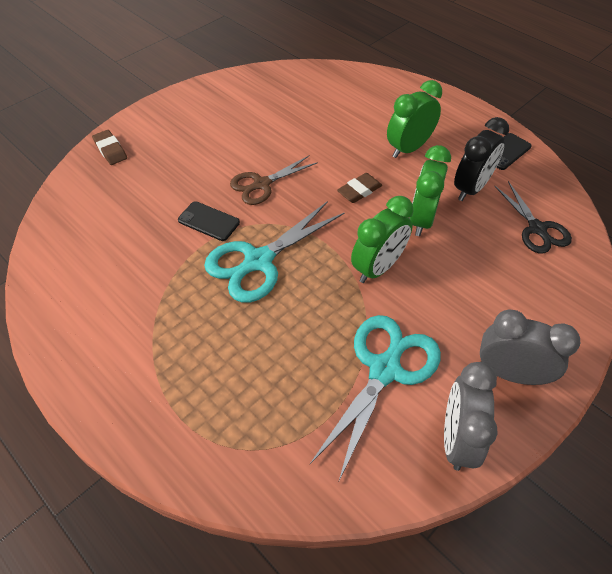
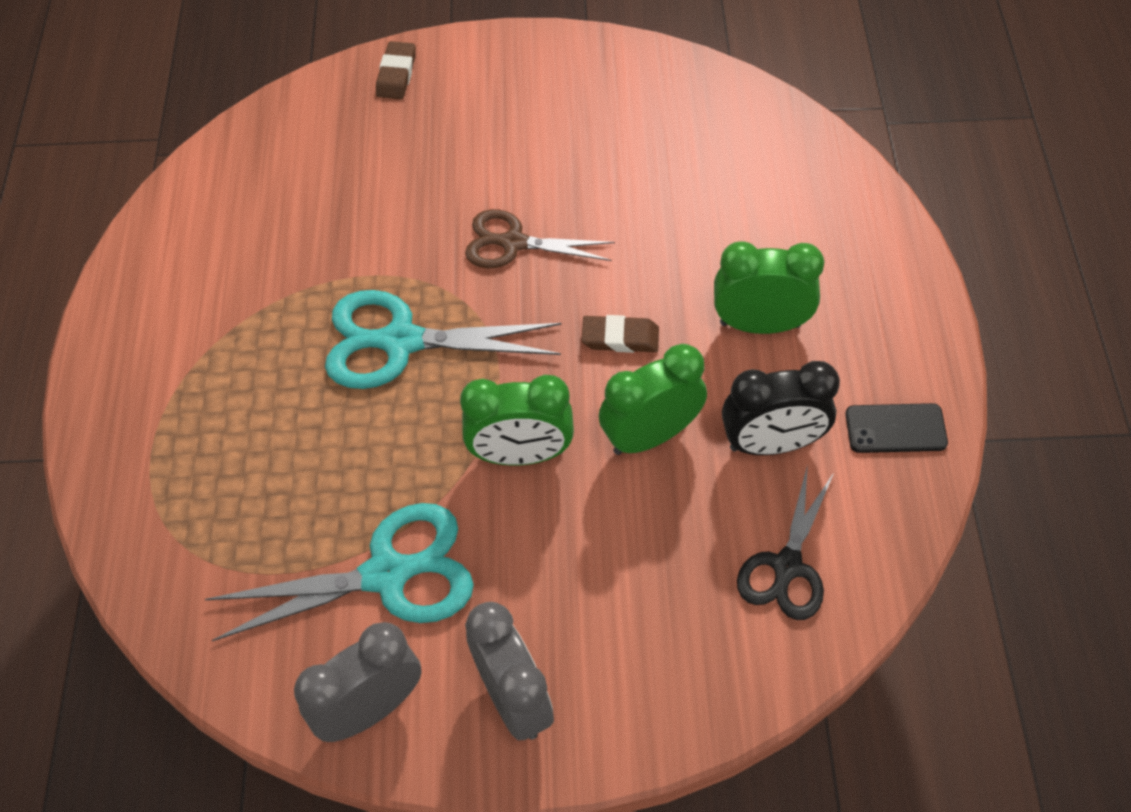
camera: 45 degrees right, 5 degrees up
black phone [178,201,240,241] -> none

